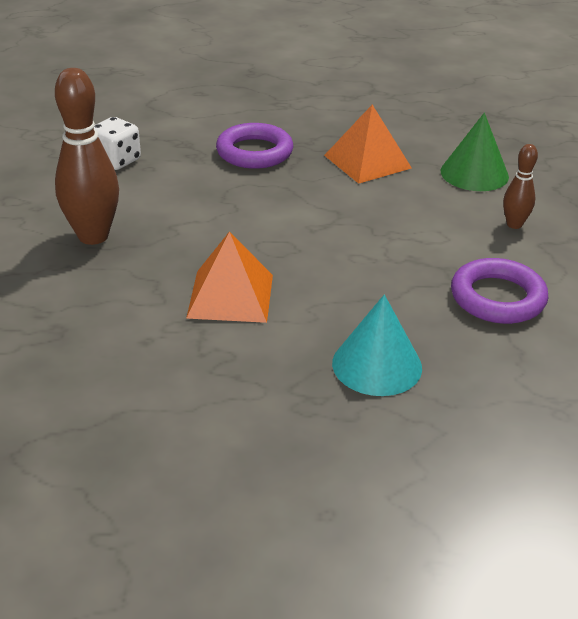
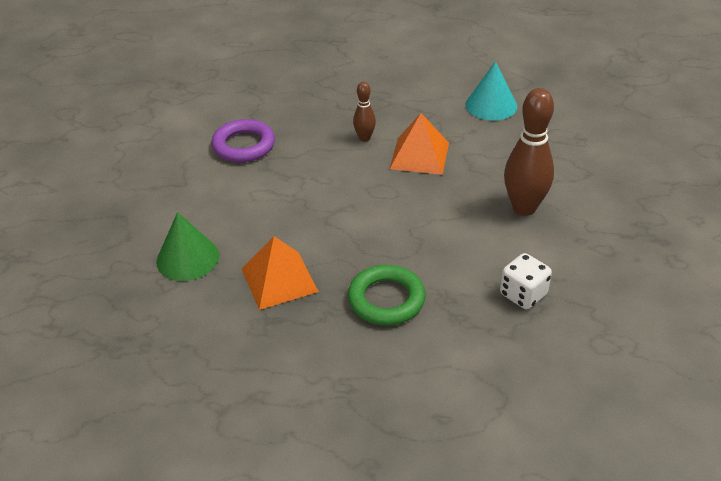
camera: 170 degrees left, 5 degrees up
purple ring [216,123,293,169] -> green ring [348,265,426,326]
turquoise cone [332,294,422,396] -> turquoise cone moved to [465,61,517,120]
brown bowling pin [503,144,538,229] -> brown bowling pin moved to [353,82,376,142]

